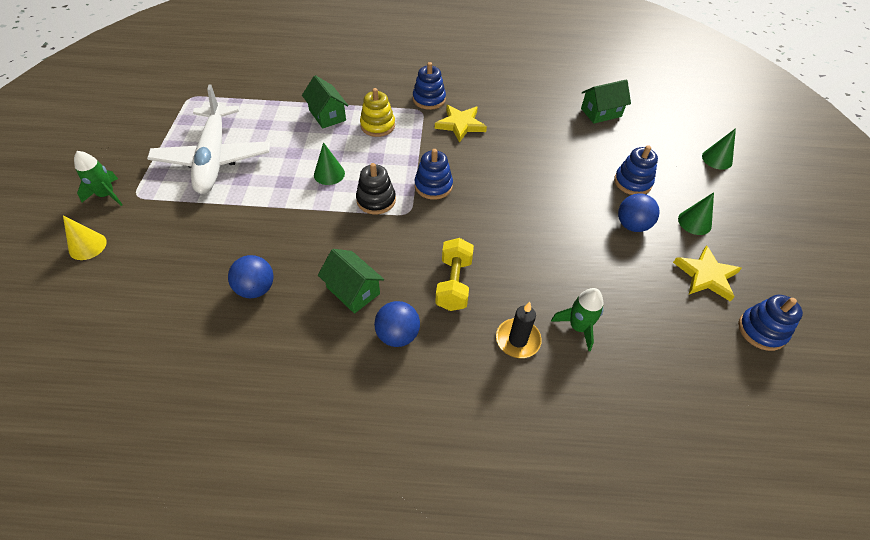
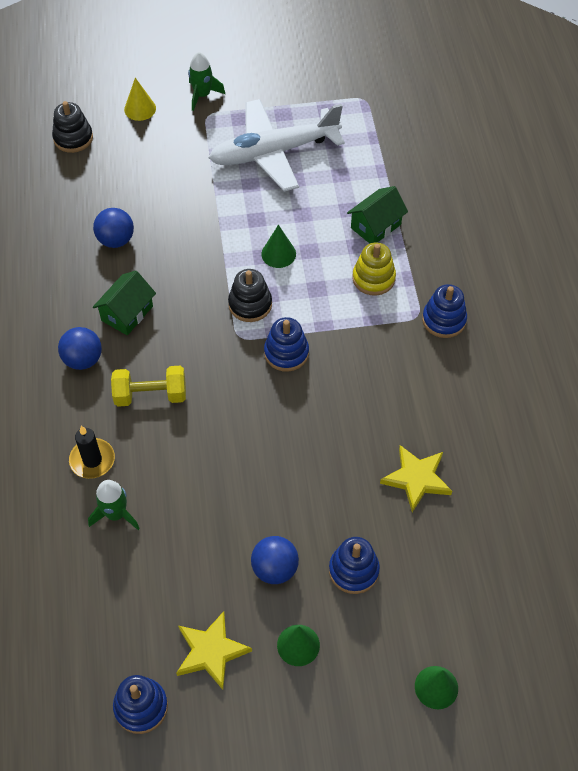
camera: 80 degrees right, 5 degrees up
yellow star [435,105,487,143] -> yellow star moved to [380,445,452,512]
green house [581,79,631,123] -> none
none -> black stacking toy [52,101,93,153]

